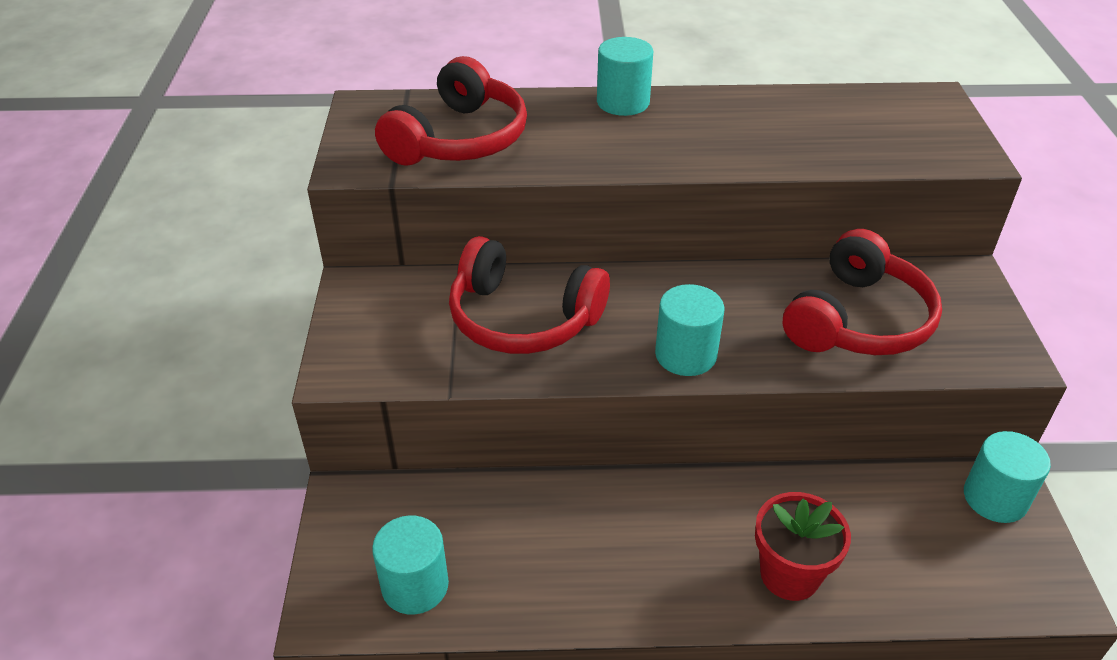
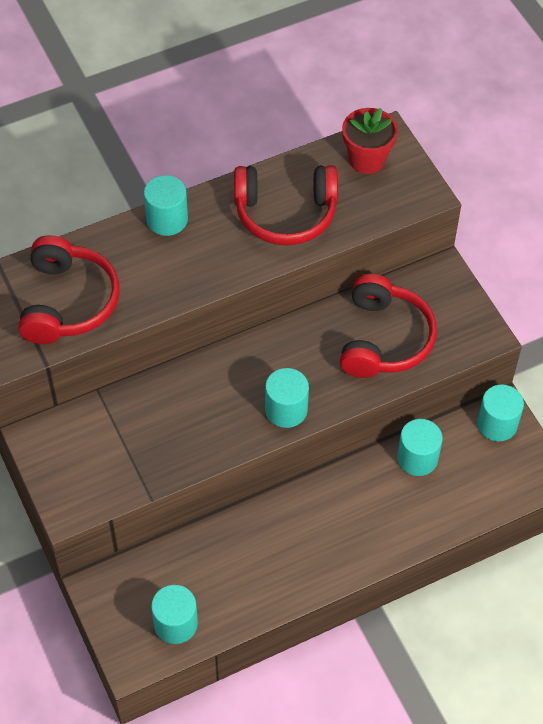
camera: 25 degrees left, 15 degrees up
red headphones [449,236,610,354] -> red headphones moved to [234,165,338,245]
red flower pot [755,492,851,601] -> red flower pot moved to [342,108,398,174]
none -> turquoise cylinder [397,419,443,476]

